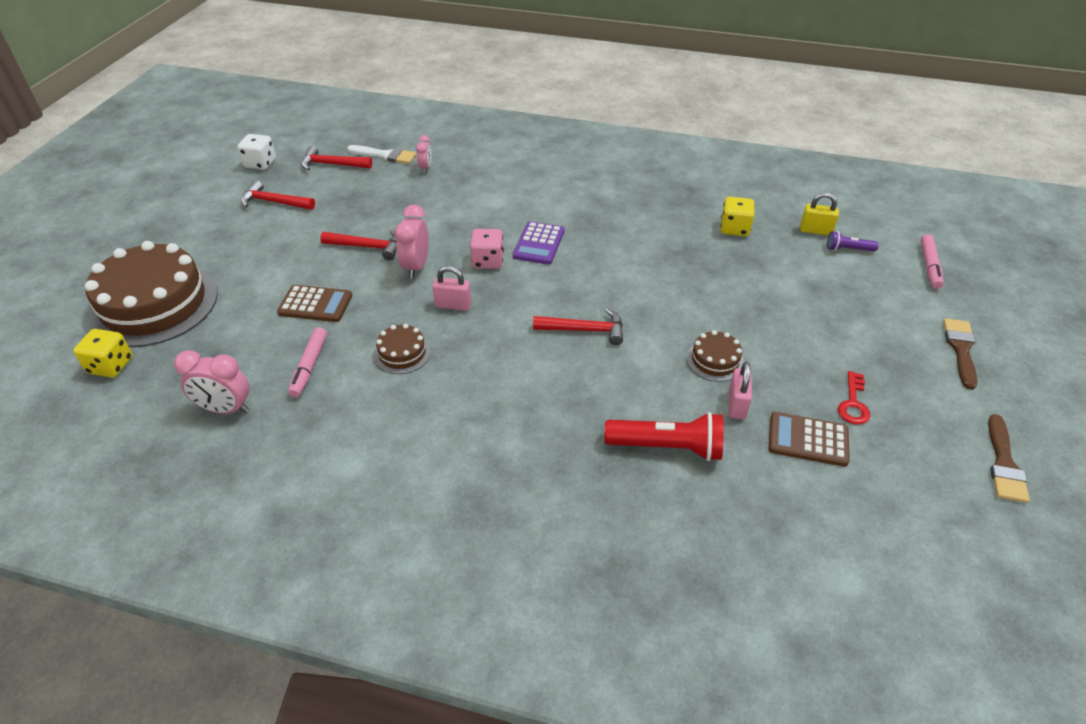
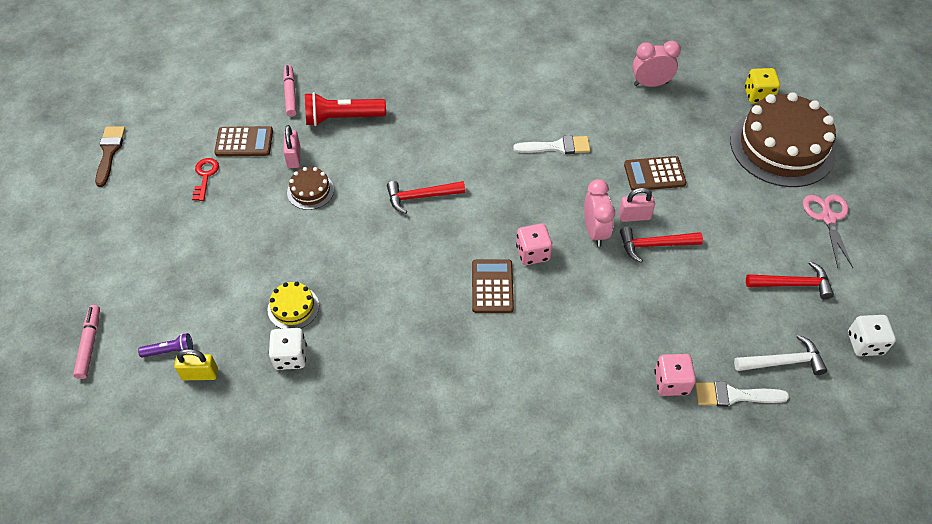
camera: 165 degrees right, 10 degrees up
pink marker [288,327,327,397] -> pink marker moved to [283,65,297,117]
red hammer [301,146,372,171] -> white hammer [734,335,827,375]
brown cake [373,324,431,374] -> white brush [513,136,590,154]
pink clock [416,135,432,173] -> pink dice [654,354,696,396]
pink padlock [433,266,472,311] -> pink padlock moved to [619,188,655,222]
purple calculator [513,221,565,265] -> brown calculator [472,260,514,313]
yellow dice [721,197,755,236] -> white dice [269,328,307,370]
brown brush [943,318,977,390] -> none
none -> yellow cake [268,282,319,329]
none -> pink scissors [803,194,853,268]

